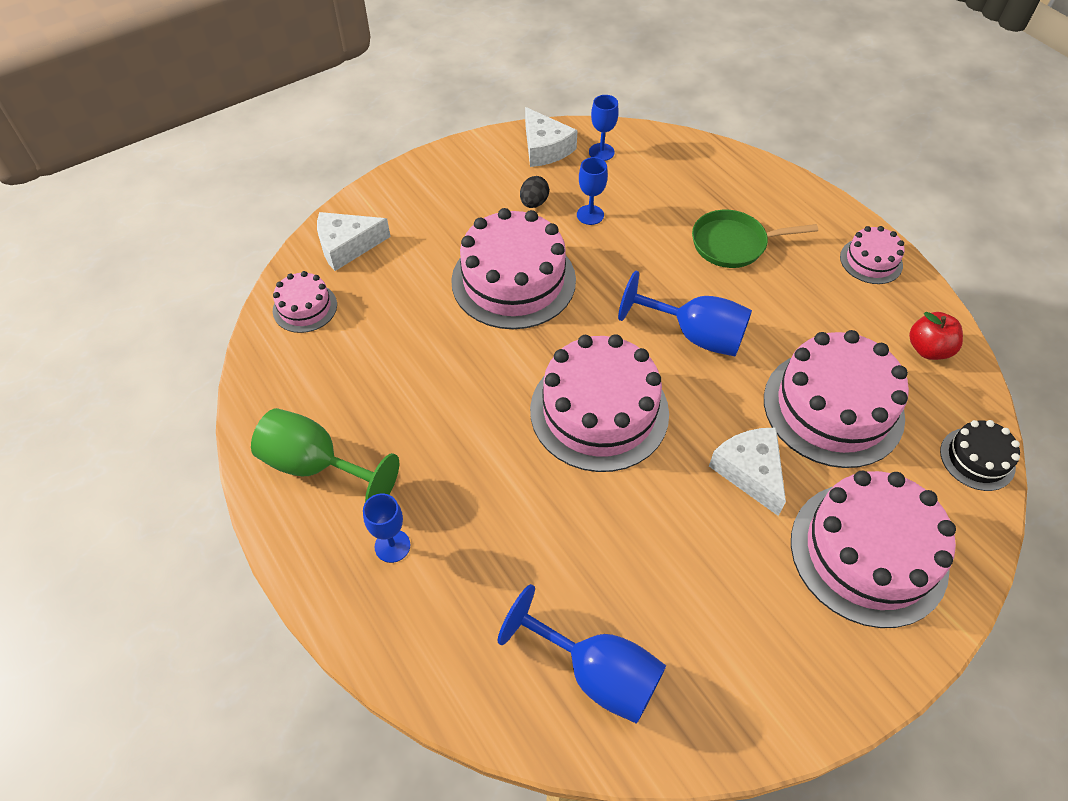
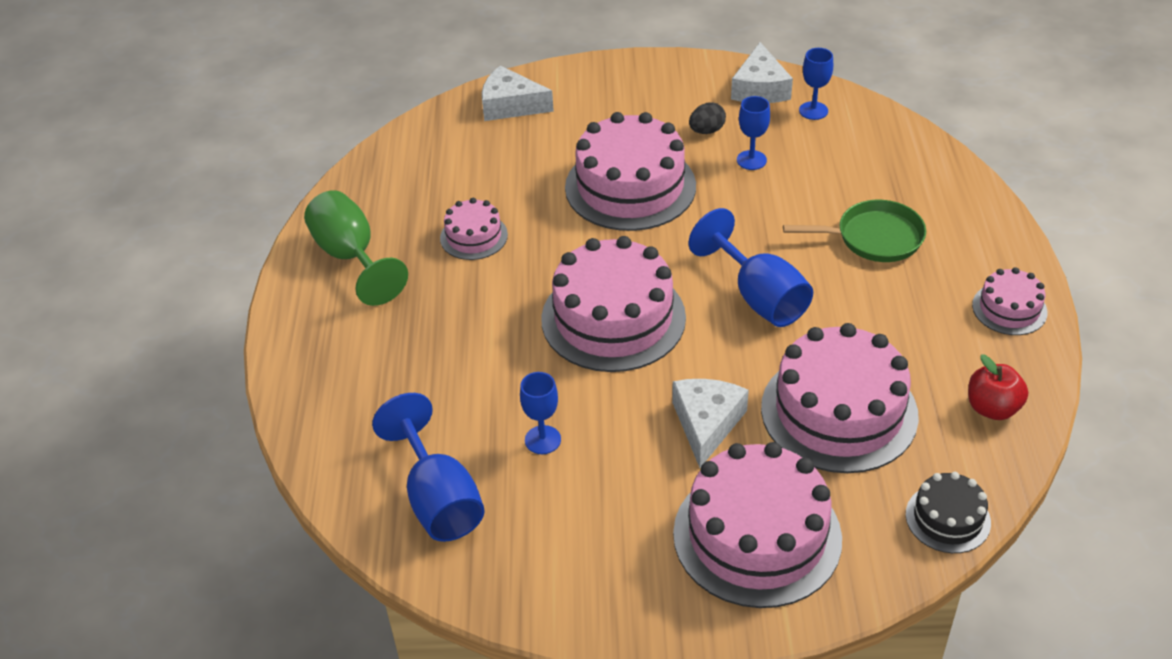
camera: 35 degrees right, 10 degrees down
pink cake [273,271,337,333] -> pink cake moved to [440,198,508,260]
blue goblet [363,493,410,563] -> blue goblet moved to [520,372,561,454]
green pan [692,210,818,268] -> green pan turned 150 degrees clockwise [783,200,926,262]

